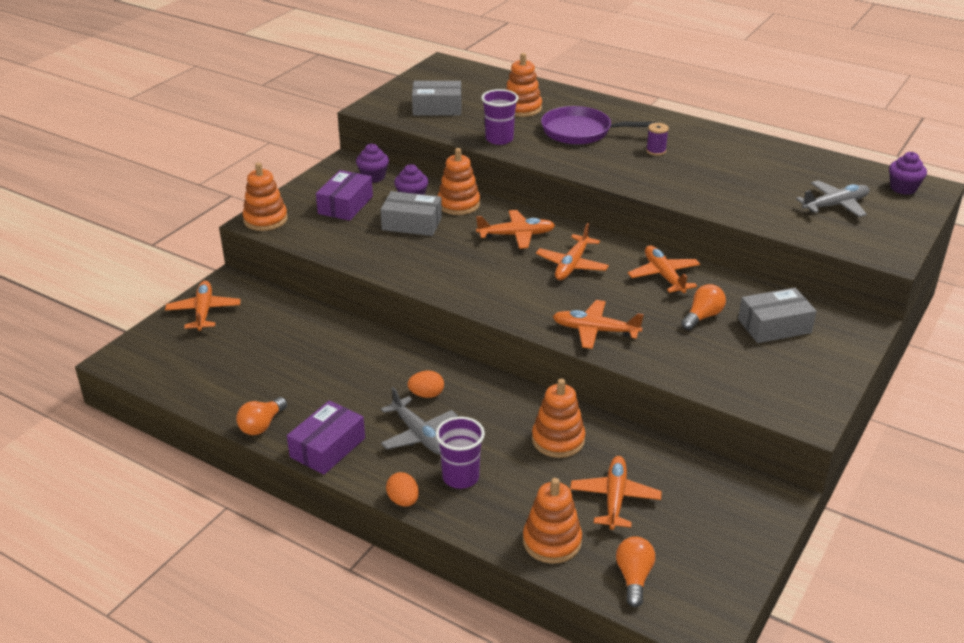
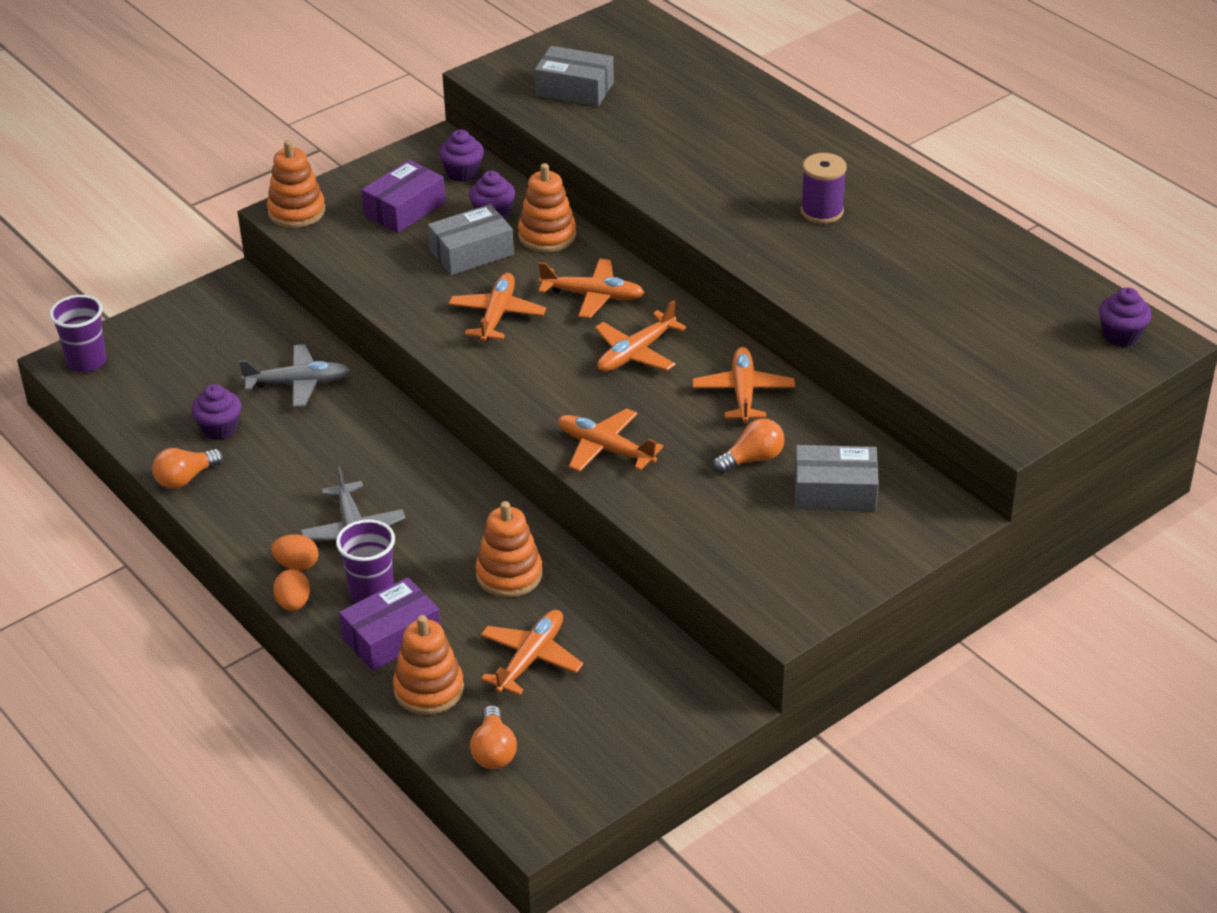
camera: 20 degrees right, 5 degrees up
orange plane [165,281,241,331] -> orange plane moved to [449,273,546,342]
purple box [287,400,365,475] -> purple box moved to [339,577,441,671]
grey box [380,191,442,236] -> grey box turned 60 degrees counterclockwise [428,204,514,275]
orange egg [408,371,444,398] -> orange egg moved to [271,534,319,571]
purple cup [481,89,518,145] -> purple cup moved to [49,295,107,372]
orange stacking toy [505,53,542,117] -> none
purple pan [541,106,658,144] -> none
orange light bulb [616,536,655,607] -> orange light bulb turned 150 degrees clockwise [470,705,517,769]
purple spool [646,123,669,156] -> purple spool [801,153,847,224], size x1.52
grey plane [796,180,870,217] -> grey plane moved to [239,345,350,407]
none -> purple cupcake [191,384,241,440]

